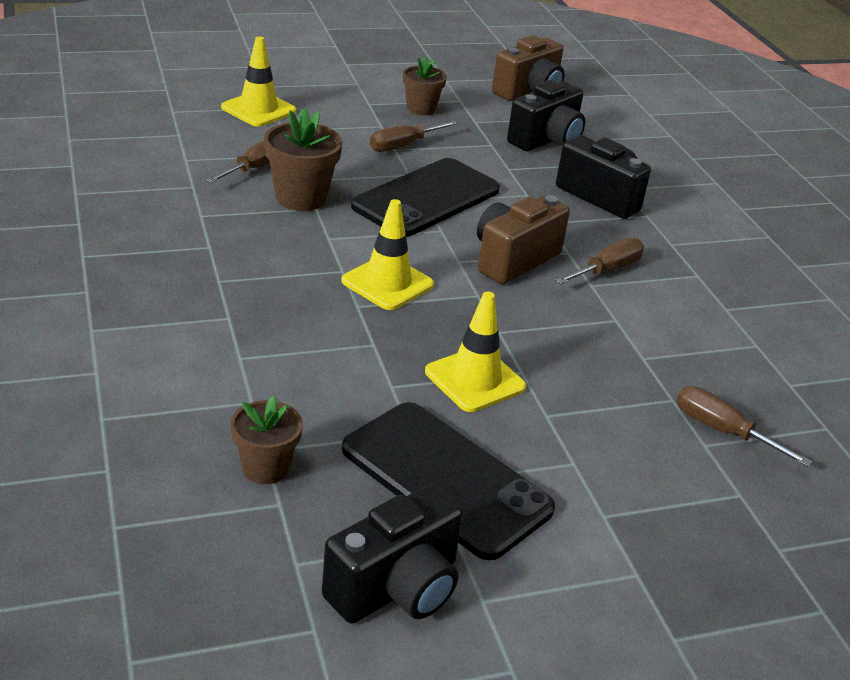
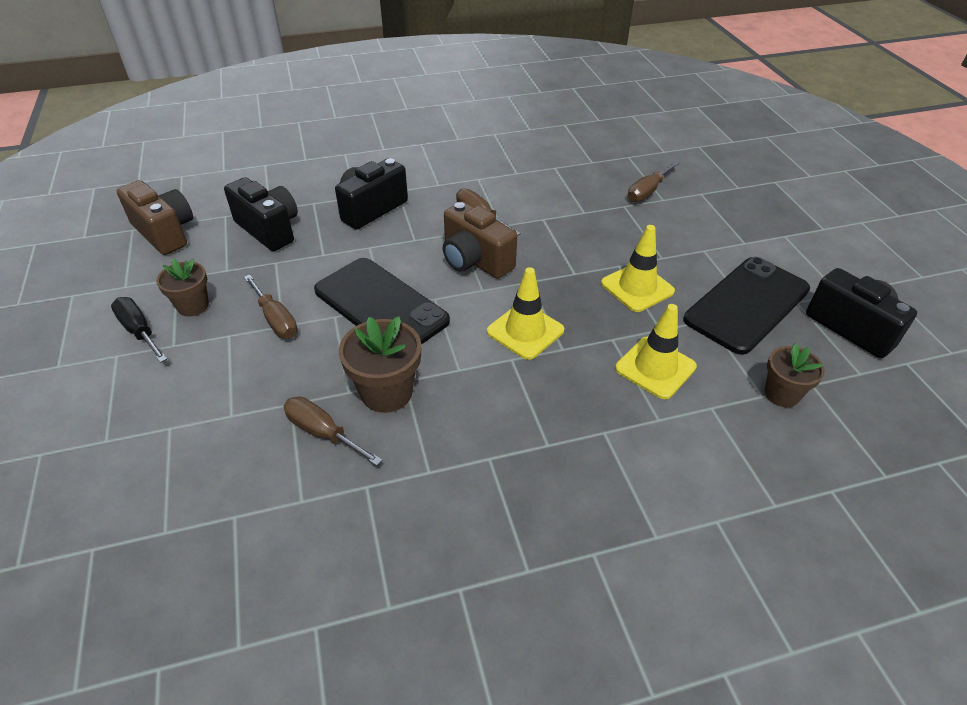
camera: 85 degrees left, 10 degrees up
yellow traffic cone [221,36,296,127] -> yellow traffic cone moved to [615,304,697,399]
none -> black screwdriver [111,297,167,363]

